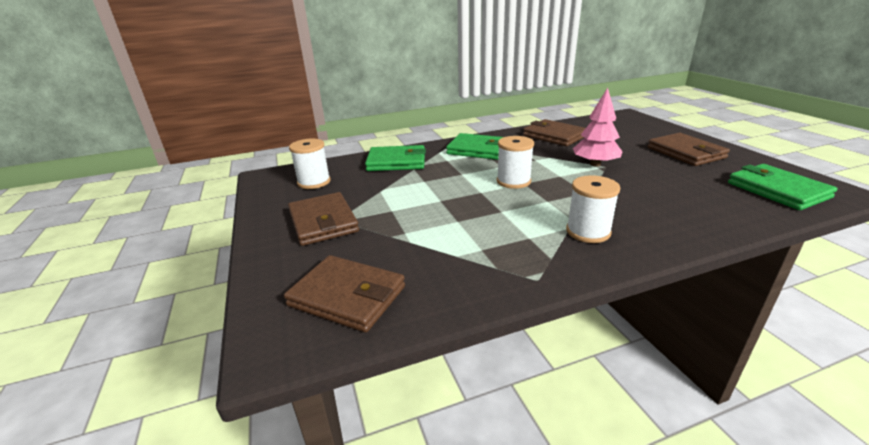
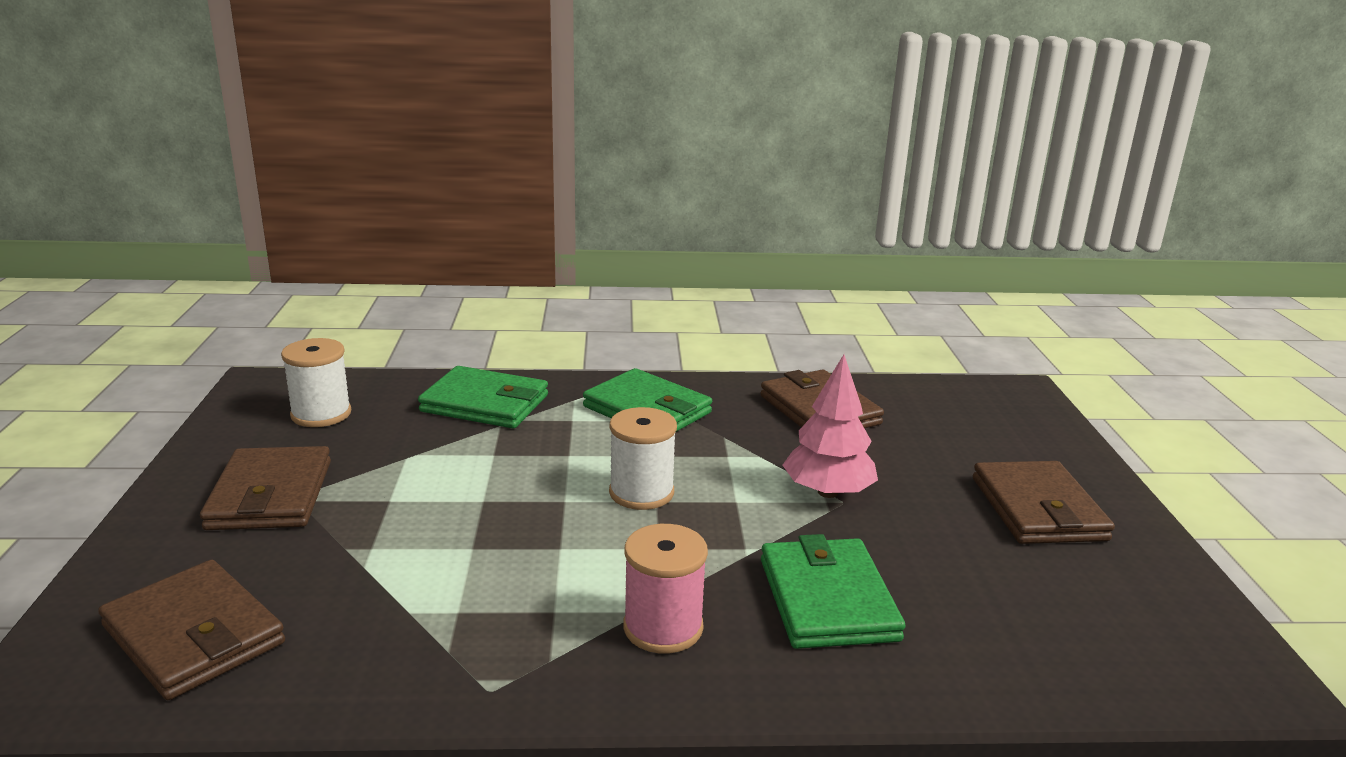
camera: 15 degrees right, 5 degrees down
white spool [566,175,620,243] -> pink spool [623,524,708,653]
green wallet [728,164,838,210] -> green wallet moved to [761,534,905,649]

